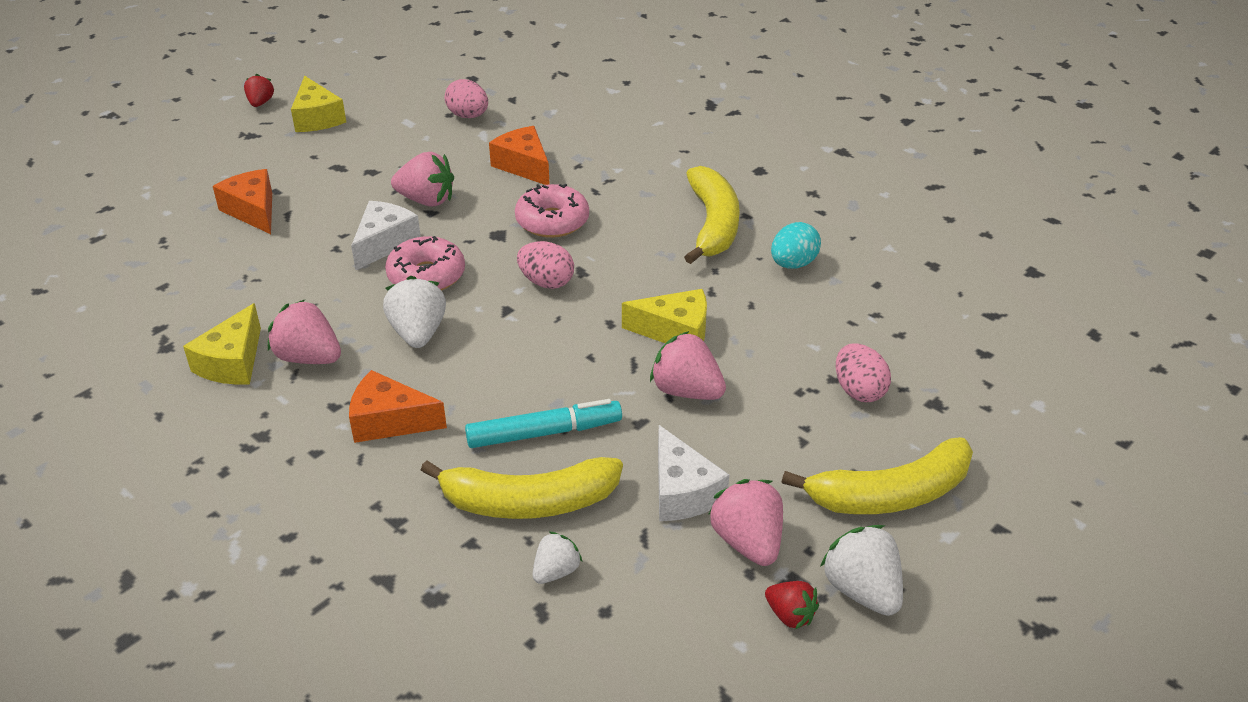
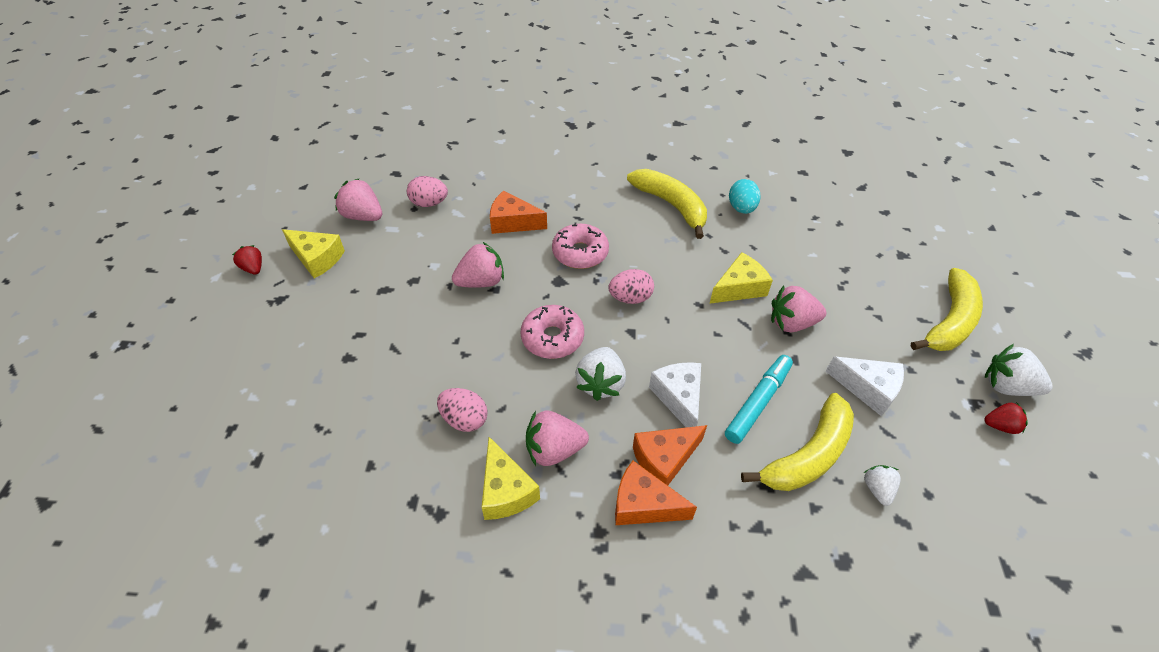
camera: 40 degrees left, 10 degrees up
orange cheese [213,169,272,234] -> orange cheese moved to [615,461,697,525]
white cheese [351,201,421,270] -> white cheese moved to [649,362,701,427]
white strawberry [383,276,446,348] -> white strawberry turned 120 degrees counterclockwise [575,347,626,401]
pink strawberry [708,479,783,566] -> pink strawberry moved to [334,178,382,221]
pink egg [836,344,891,402] -> pink egg moved to [437,388,488,432]

